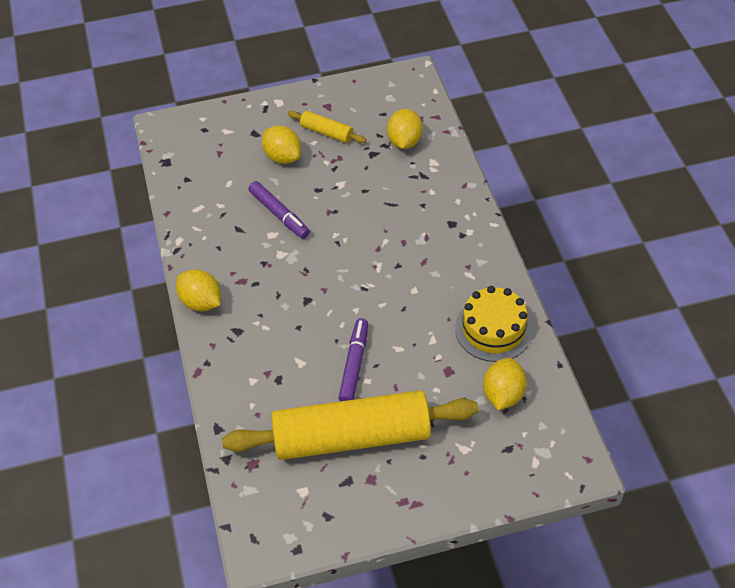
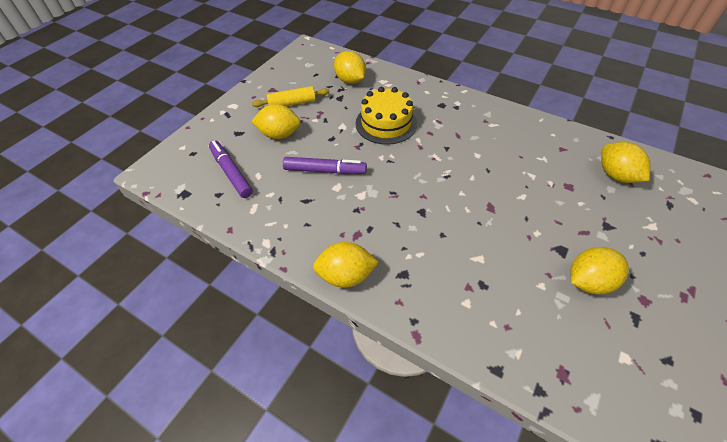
camera: 45 degrees left, 0 degrees up
yellow rolling pin [222,390,478,460] -> yellow lemon [571,247,629,294]
purple marker [338,318,368,401] -> purple marker moved to [209,140,253,198]
yellow cake [455,286,533,362] -> yellow cake moved to [356,87,417,145]

